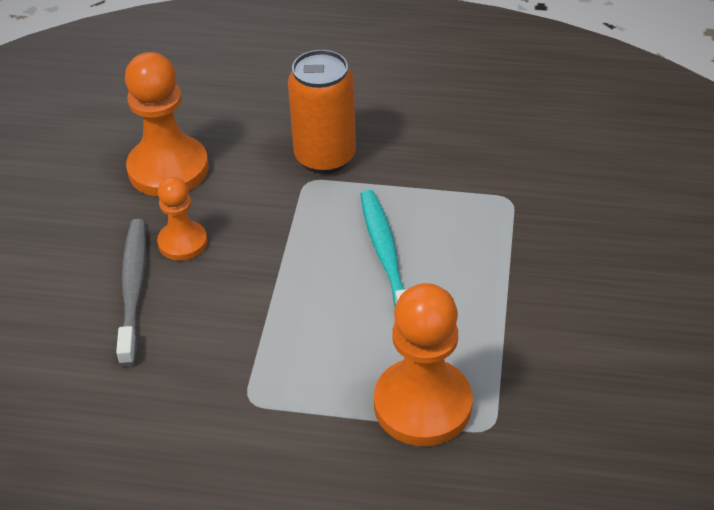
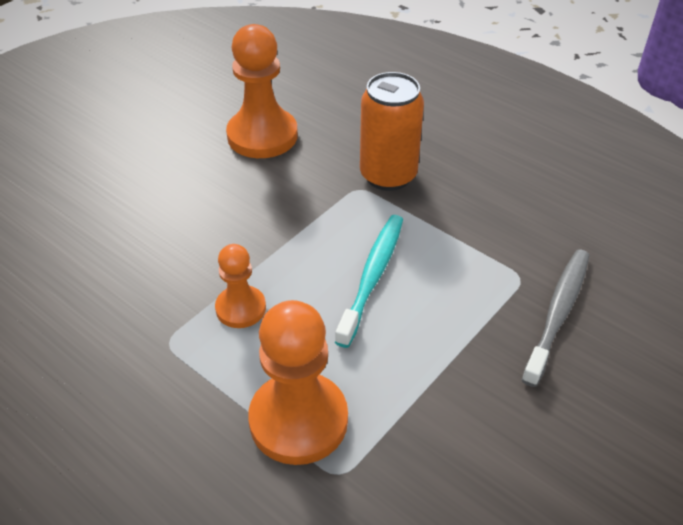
camera: 30 degrees right, 0 degrees up
grey toothbrush [116,219,146,366] -> grey toothbrush moved to [522,249,589,387]
orange pawn [157,177,207,261] -> orange pawn moved to [215,244,266,328]

